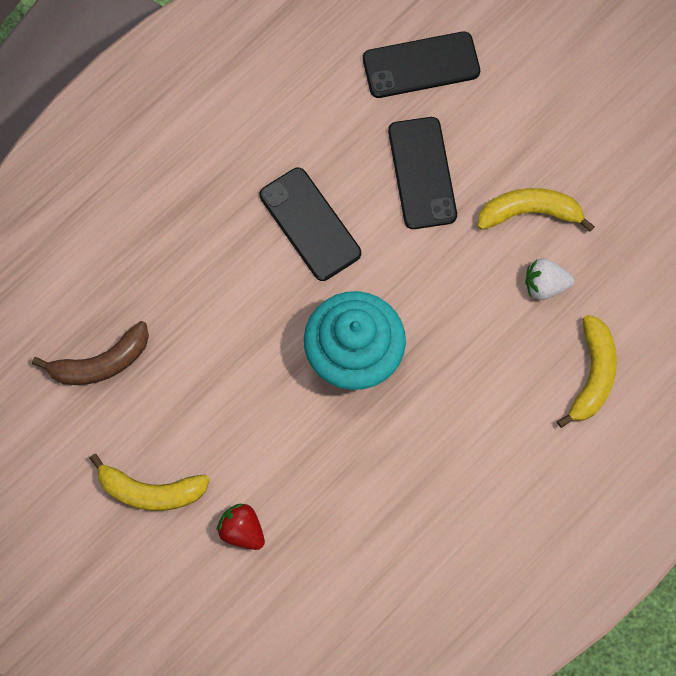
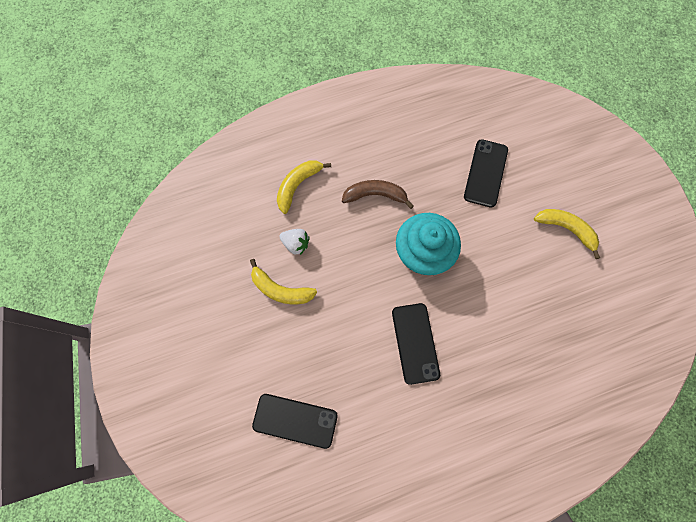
camera: 155 degrees left, 0 degrees up
brown banana [32,321,149,385] -> brown banana moved to [342,180,414,209]
red strawberry [216,504,265,550] -> none
black phone [388,117,457,229] -> black phone moved to [464,139,508,208]

